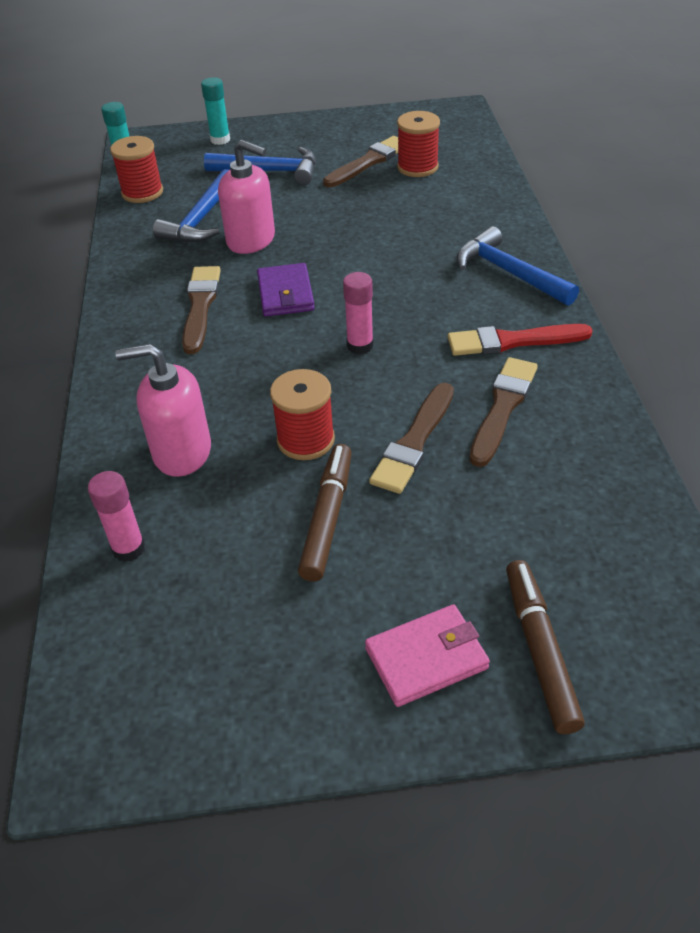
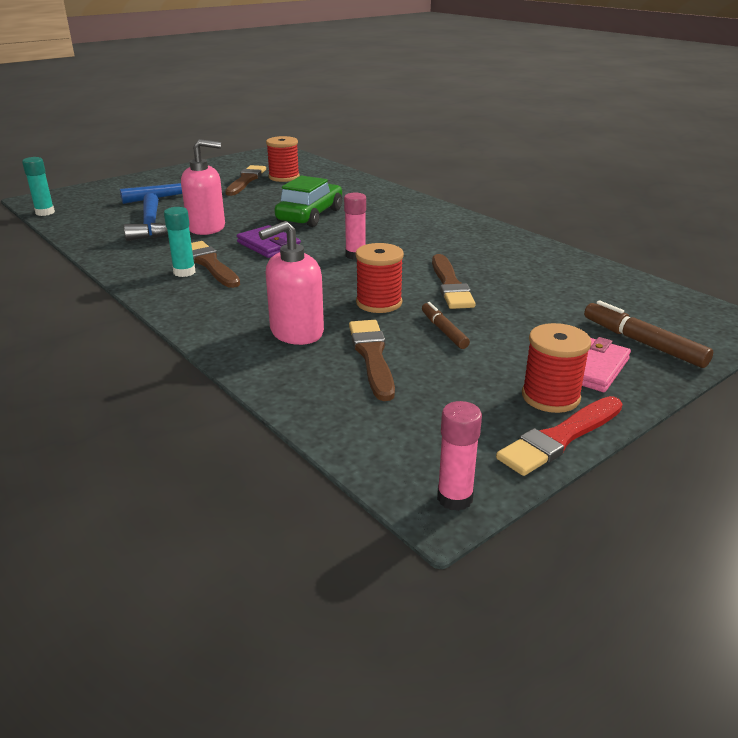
camera: 35 degrees left, 15 degrees down
pink glue stick [88,471,145,562] -> pink glue stick moved to [437,401,482,511]
red spool [110,136,163,203] -> red spool moved to [522,323,591,413]
turquoise glue stick [201,77,230,145] -> turquoise glue stick moved to [164,207,195,277]
brown marker [298,444,352,582] -> brown marker [422,302,470,349], size x0.65
red brush [448,324,593,356] -> red brush moved to [496,396,623,476]
blue hammer [457,226,579,306] -> none
brown brush [470,357,538,467] -> brown brush moved to [349,320,395,401]
none -> green car [274,176,342,227]

